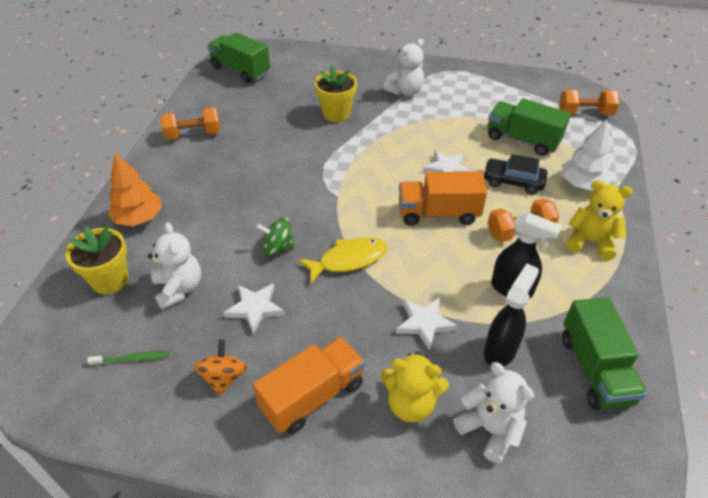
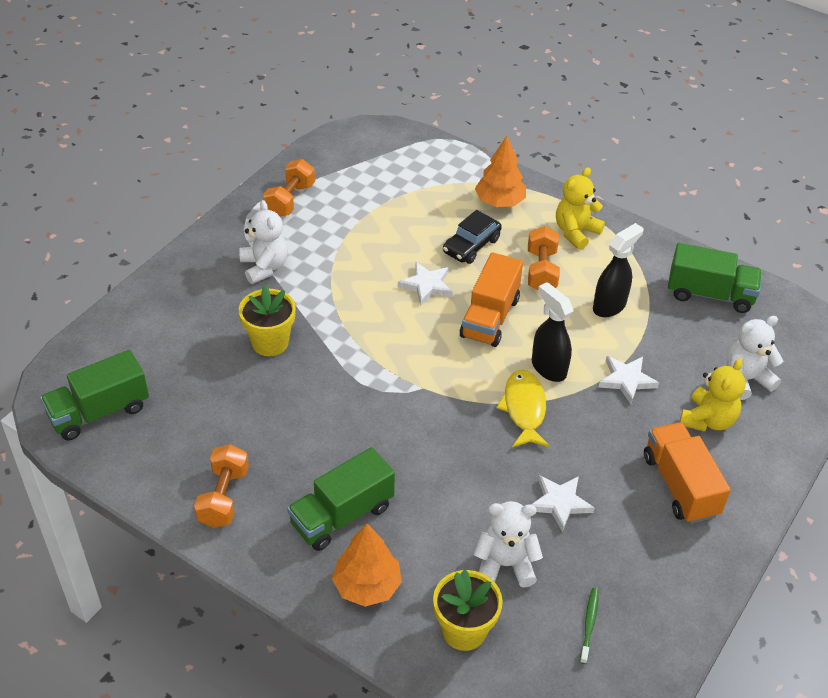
camera: 70 degrees left, 0 degrees up
orange spinning top [194,340,247,396] -> none
green spinning top [256,217,295,256] -> none
black spray bottle [484,264,539,367] -> black spray bottle moved to [532,282,573,382]
green truck [488,99,571,156] -> green truck moved to [287,447,395,551]
orange dumbbell [559,90,620,116] -> orange dumbbell moved to [263,159,315,217]
white tree [562,119,613,191] -> orange tree [475,136,526,207]

